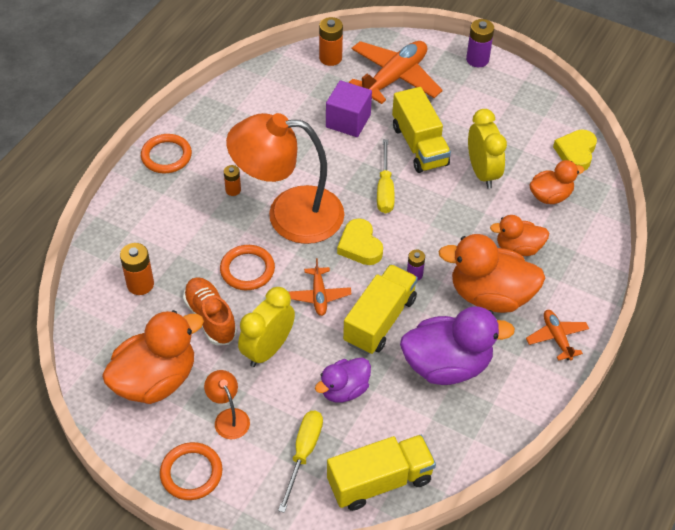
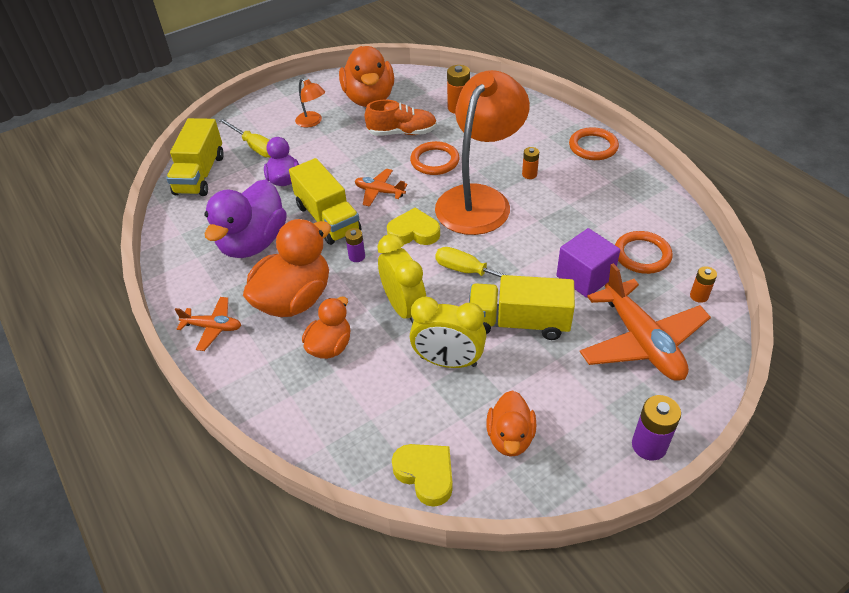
camera: 120 degrees right, 5 degrees down
orange ring [160,442,223,500] -> orange ring moved to [615,231,673,274]
orange lamp [204,370,250,439] -> orange lamp turned 45 degrees clockwise [295,78,325,128]
yellow clock [238,287,295,367] -> yellow clock moved to [377,234,426,324]
orange battery [319,17,343,66] -> orange battery [690,266,717,303], size x0.61
orange duck [530,160,584,204] -> orange duck moved to [486,390,536,457]

